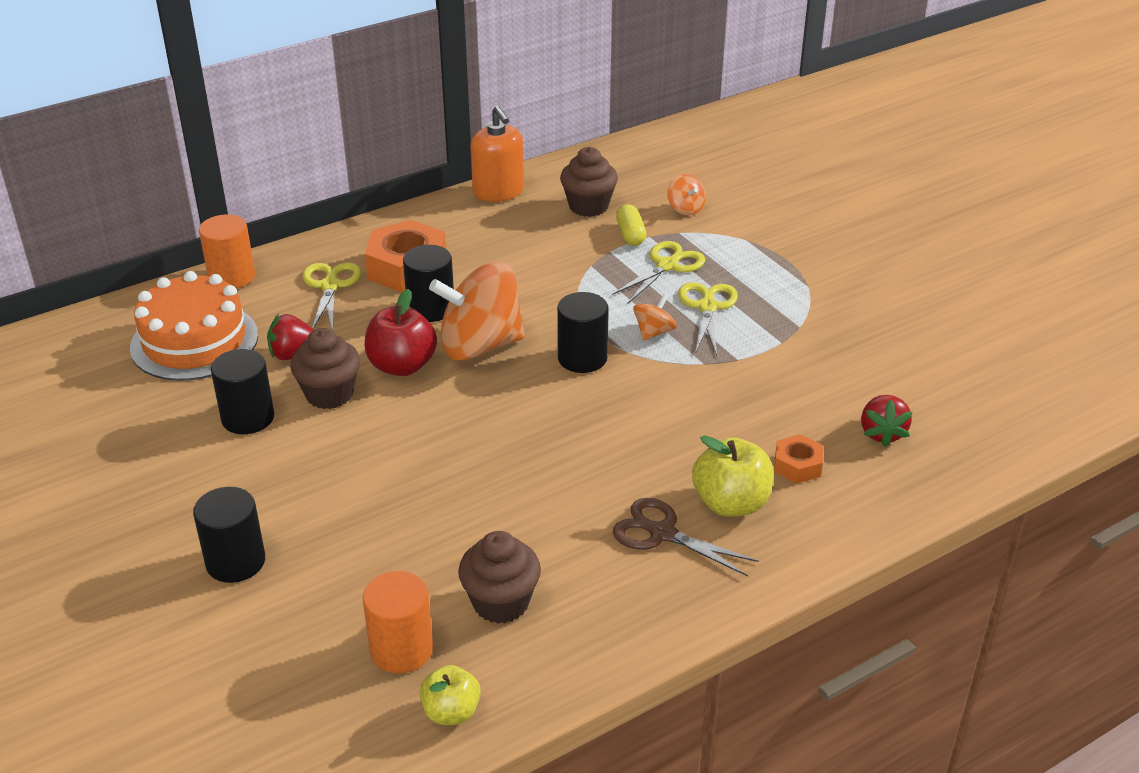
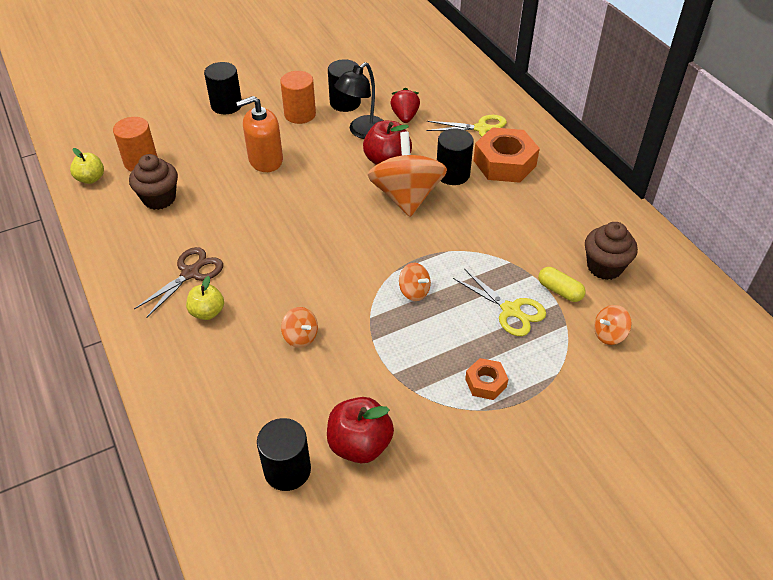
camera: 95 degrees right, 10 degrees up
orange cake [130,271,258,381] -> none
orange cylinder [199,214,255,289] -> orange cylinder moved to [280,71,316,124]
brown cupcake [290,328,360,409] -> black lamp [334,62,384,139]
orange soap dispenser [470,106,524,202] -> orange soap dispenser moved to [236,96,283,172]
black cylinder [557,292,609,373] -> black cylinder moved to [257,418,311,491]
yellow capsule [616,204,647,246] -> yellow capsule turned 45 degrees clockwise [538,267,586,302]
yellow scissors [678,282,738,356] -> none
yellow apple [692,435,774,517] -> yellow apple [186,276,224,320], size x0.64
orange nut [774,434,823,483] -> orange nut moved to [465,358,508,400]
red strawberry [861,395,913,447] -> none
none -> orange spinning top [281,307,318,348]
none -> red apple [327,397,394,463]

